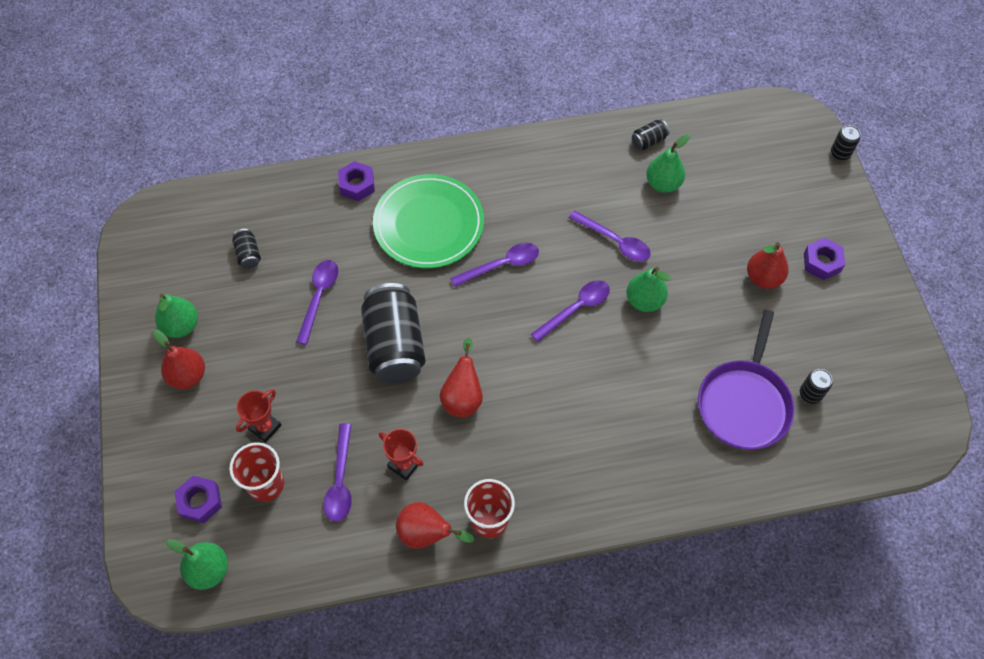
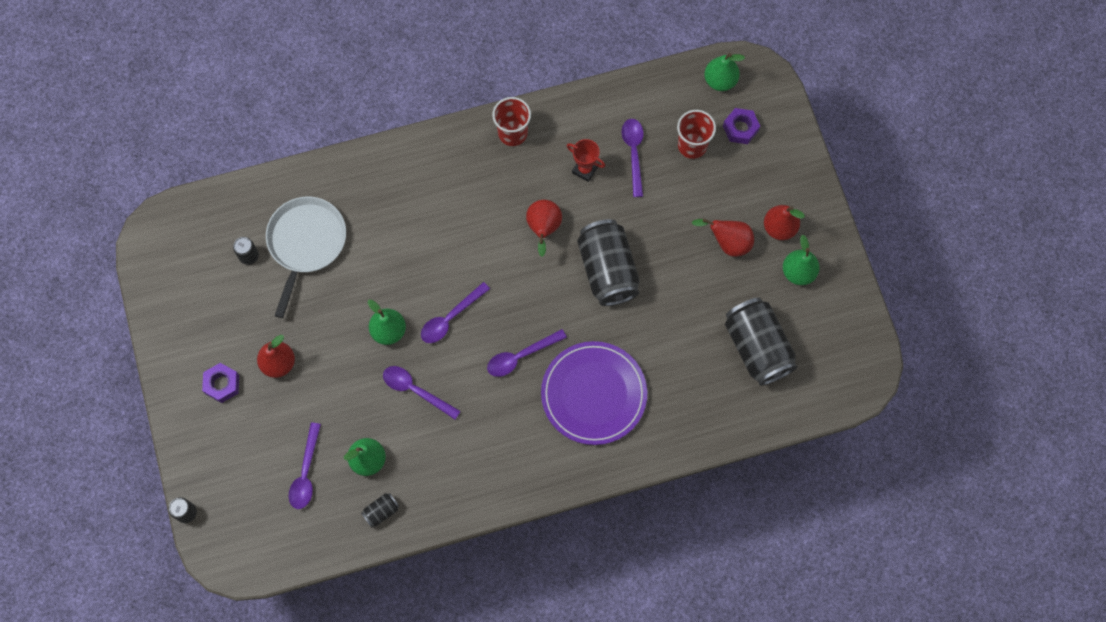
camera: 175 degrees right, 10 degrees up
black can [232,229,261,269] -> black can [725,297,797,386], size x2.33
red trophy [236,389,282,443] -> none
purple spoon [296,260,338,345] -> purple spoon moved to [289,423,321,509]
purple nut [338,161,375,201] -> none
green plate [373,174,484,268] -> purple plate [541,341,647,445]
red pear [396,502,474,549] -> red pear moved to [692,218,754,257]
purple pan [698,310,795,450] -> white pan [266,196,346,318]

